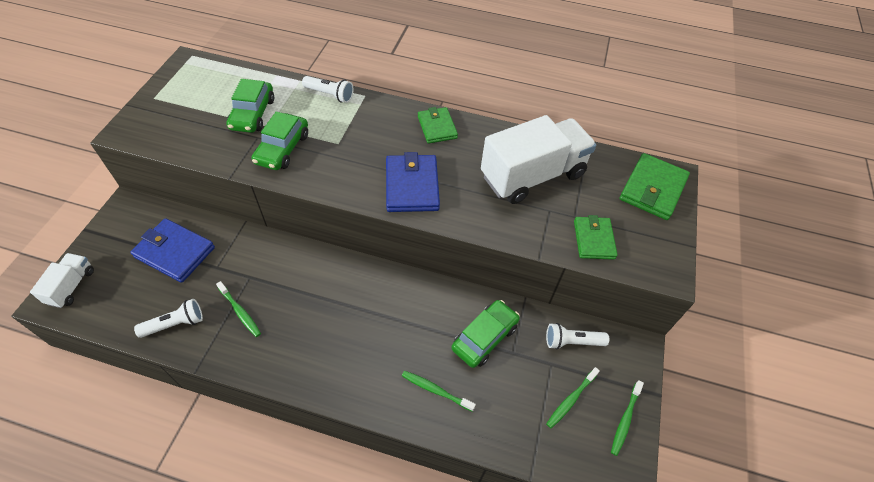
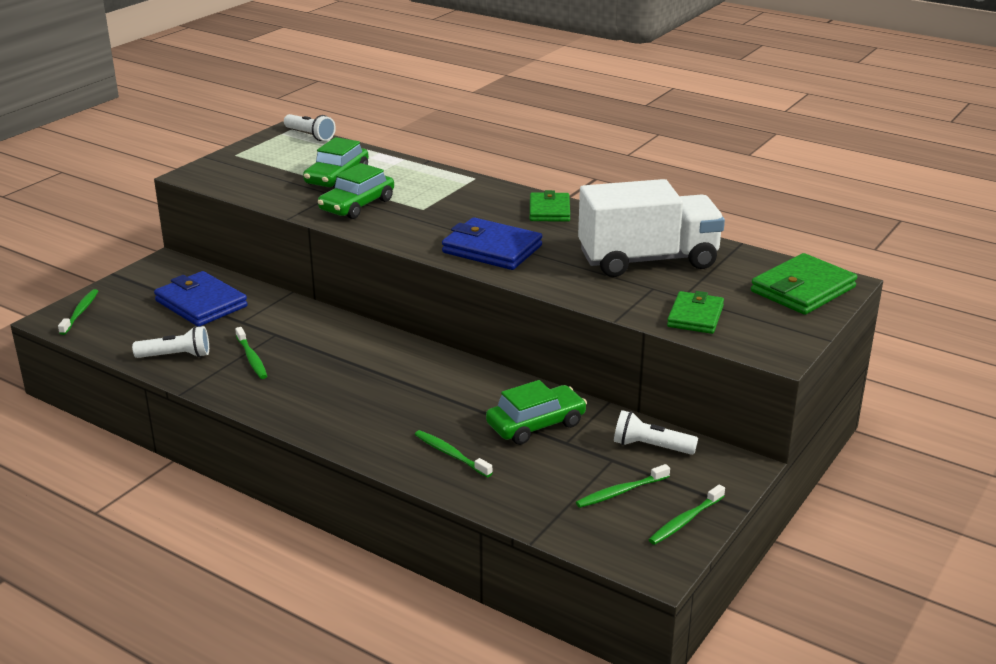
camera: 20 degrees right, 25 degrees down
white truck [30,253,94,308] -> green toothbrush [58,289,98,335]
white flashlight [302,76,353,103] -> white flashlight moved to [284,114,336,141]
blue wallet [386,152,440,212] -> blue wallet turned 75 degrees counterclockwise [442,217,542,270]

